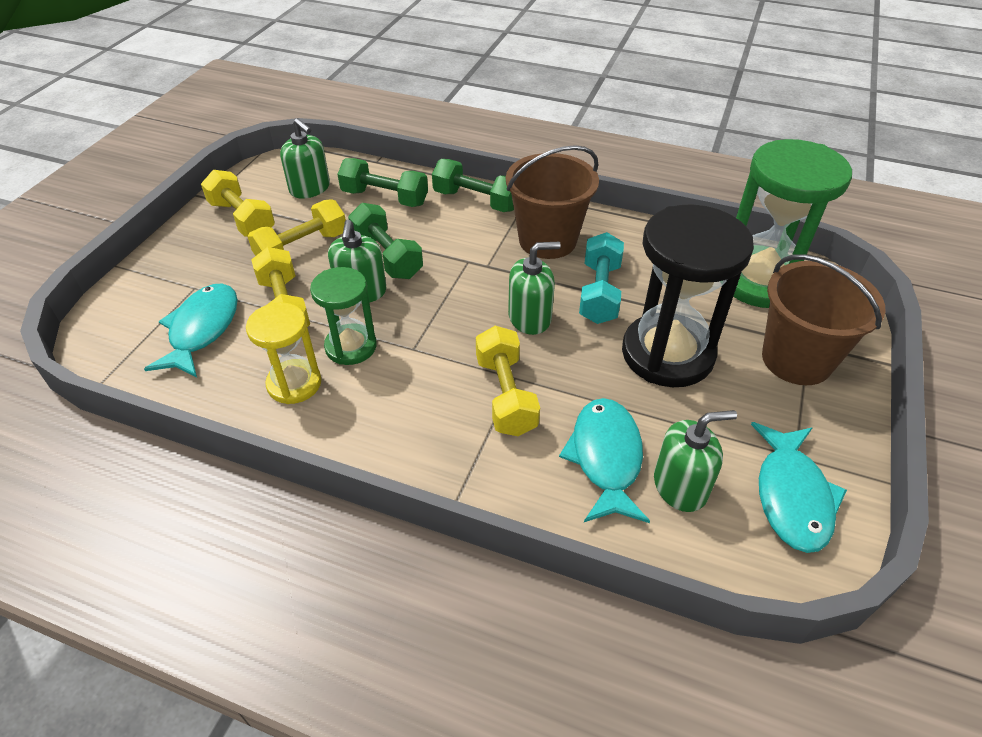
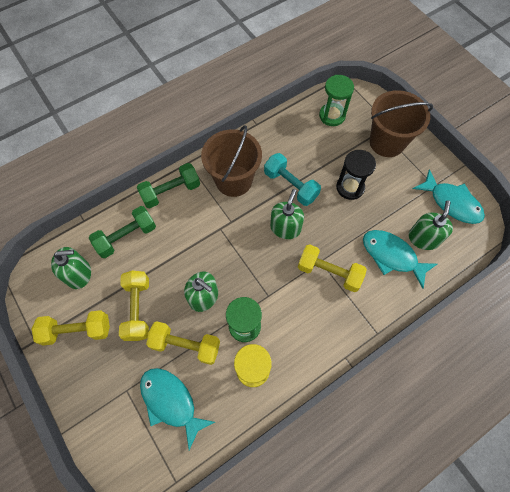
camera: 55 degrees left, 20 degrees up
green dumbbell [348,203,423,279] -> none
black hourglass [622,204,754,387] -> black hourglass [336,150,376,200], size x0.56
green hourglass [733,139,852,308] -> green hourglass [319,75,354,126], size x0.56

